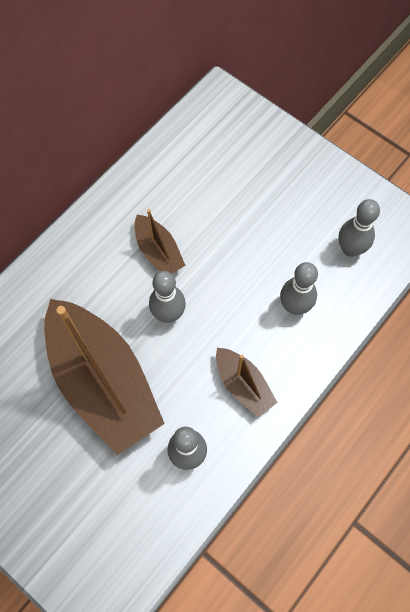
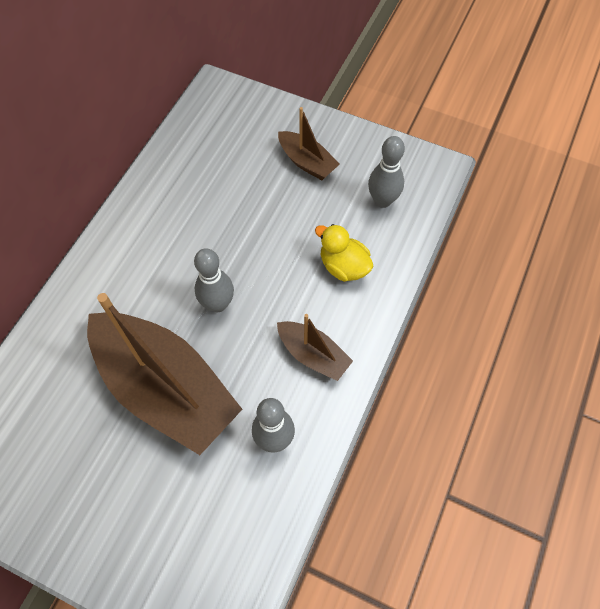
camera: 15 degrees left, 5 degrees down
brown boat [135,209,186,274] -> brown boat moved to [278,107,340,180]
grey bowling pin [280,262,318,315] -> yellow duck [315,224,373,282]

